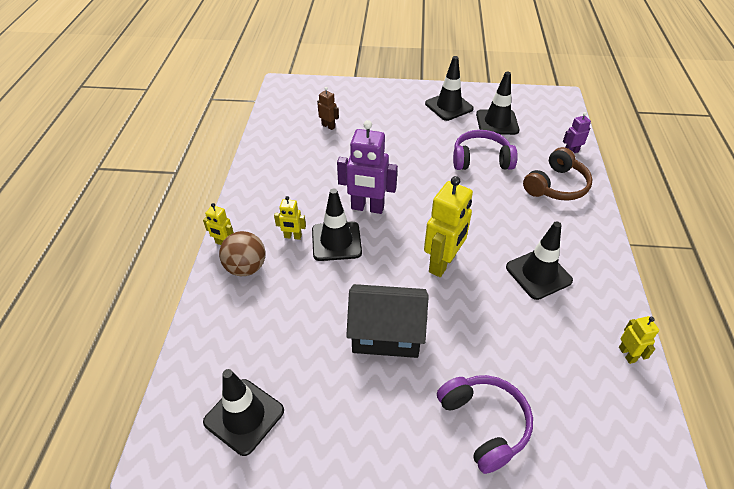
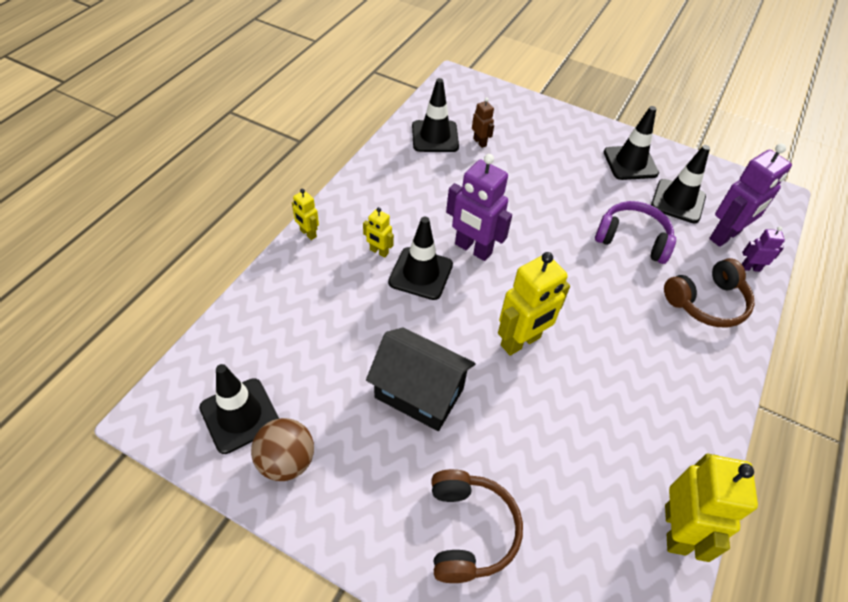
camera: 20 degrees right, 5 degrees up
brown ball [219,231,265,276] -> brown ball moved to [251,418,314,481]
purple headphones [437,375,533,474] -> brown headphones [431,469,523,583]
black traffic cone [506,221,573,300] -> black traffic cone moved to [412,78,459,152]
yellow robot [619,316,659,364] -> yellow robot [665,453,758,562], size x1.99
none -> purple robot [709,143,792,247]

